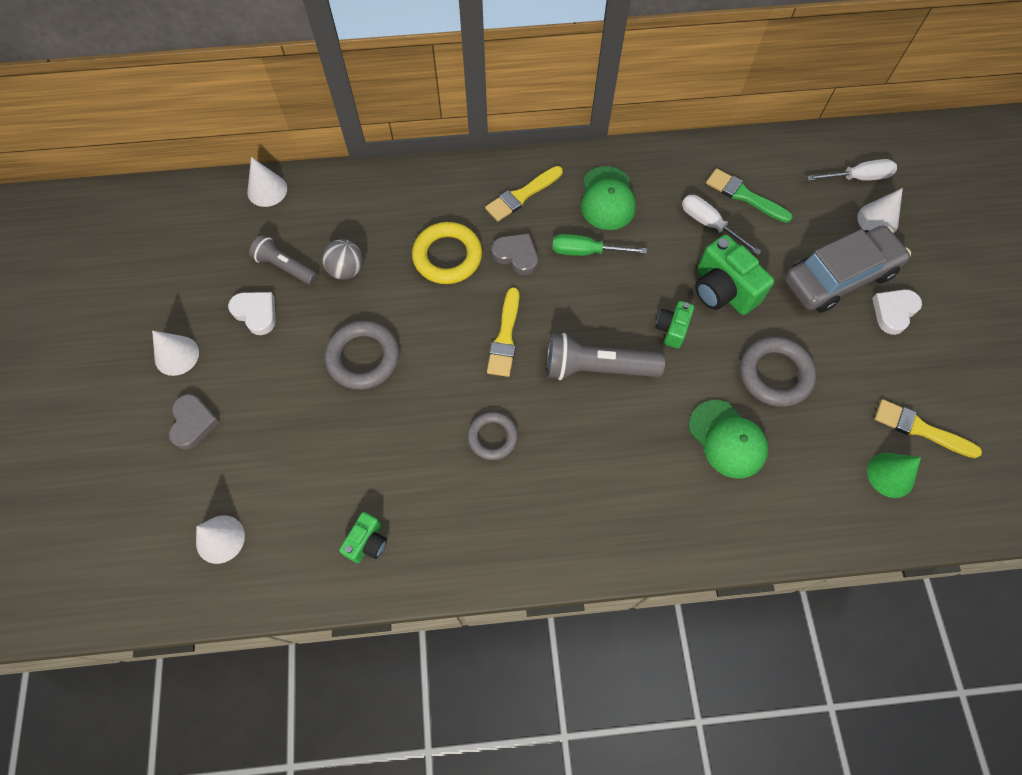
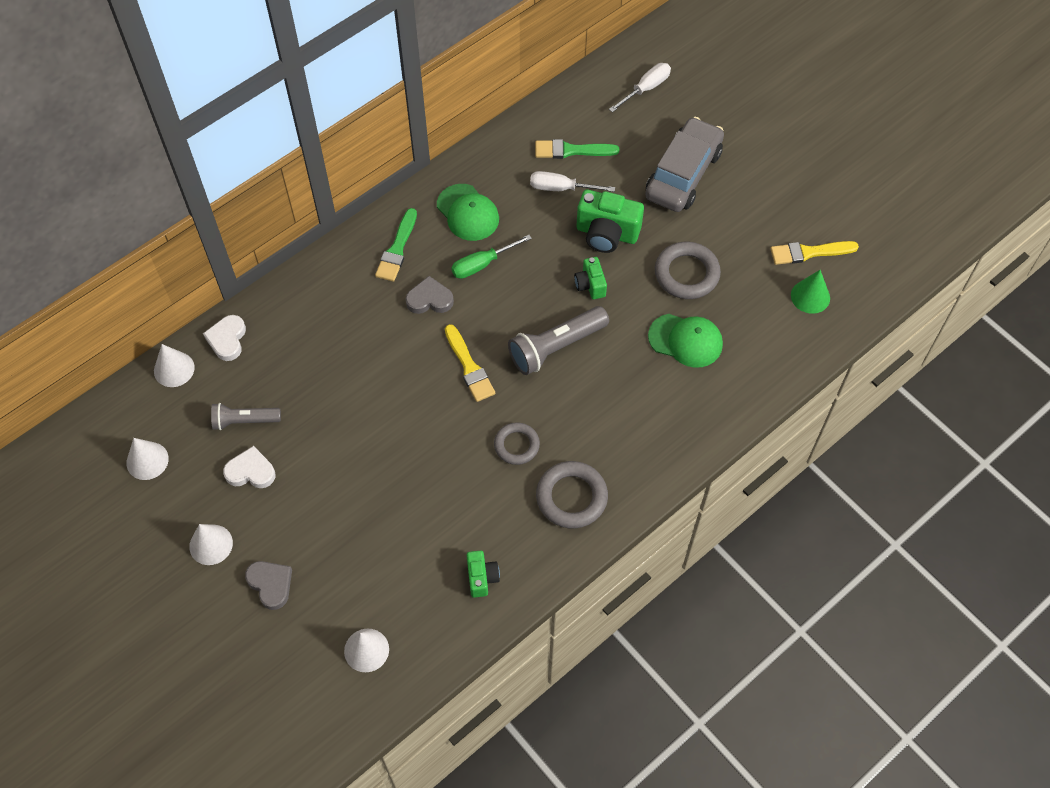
camera: 35 degrees left, 5 degrees down
grey ball [322,239,363,280] -> none
grey ring [325,321,399,390] -> grey ring moved to [536,461,608,528]
yellow ring [412,222,482,284] -> none
yellow brush [485,166,563,222] -> green brush [375,208,417,282]
white cone [857,188,903,234] -> white cone moved to [126,438,169,480]
white heart [872,289,922,335] -> white heart moved to [203,315,246,361]

